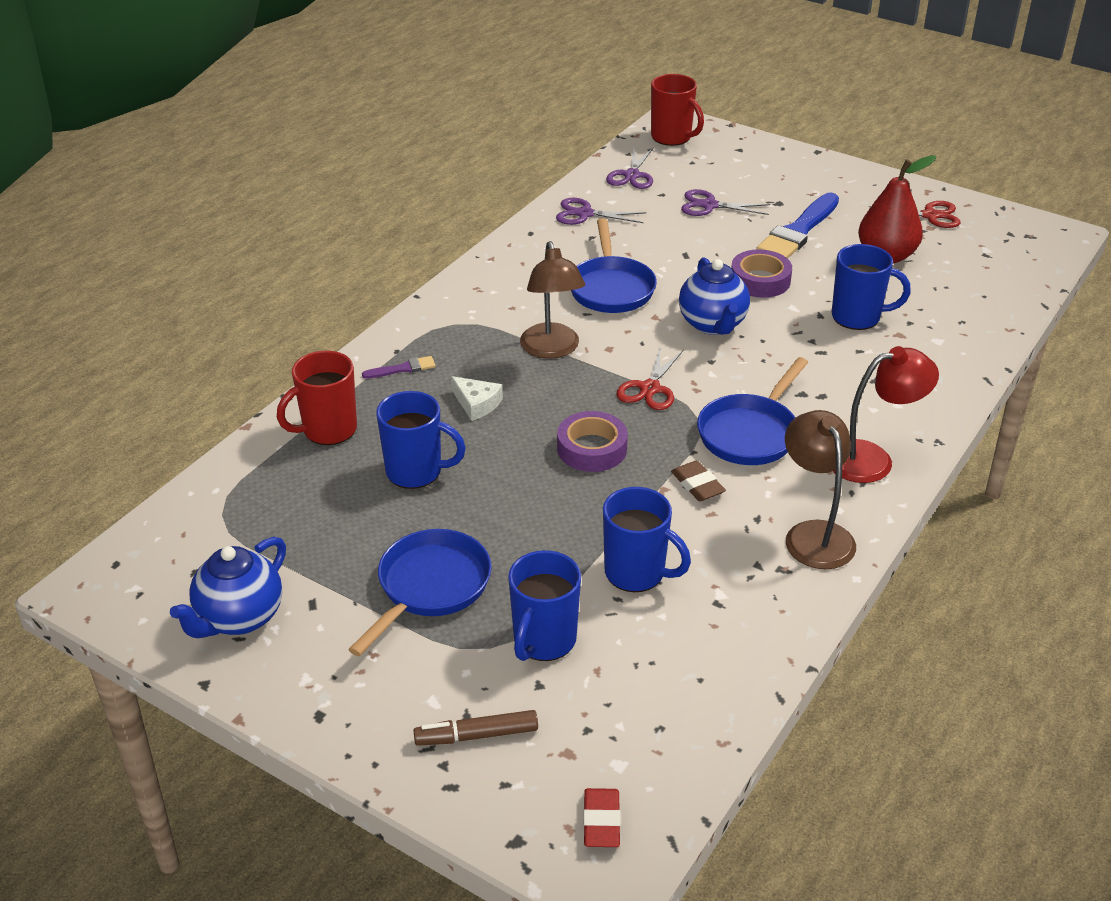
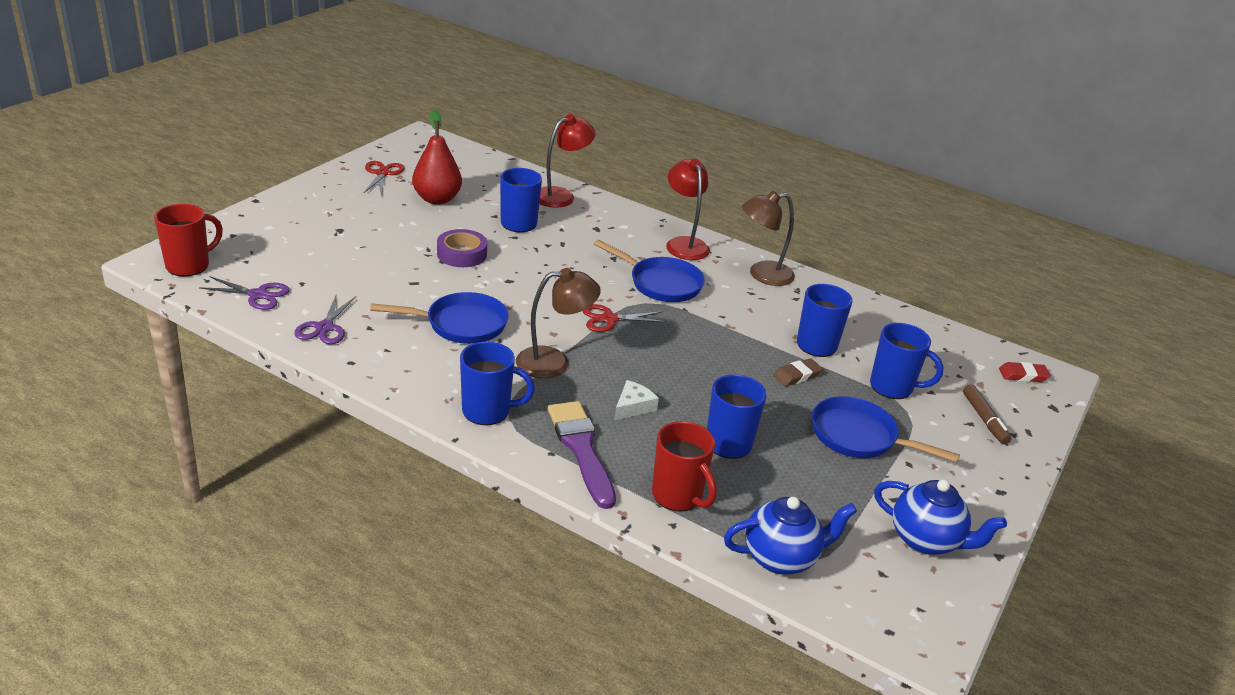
camera: 95 degrees left, 5 degrees down
purple brush [362,356,436,379] -> purple brush [548,401,616,509], size x2.17
purple tape [557,411,628,472] -> none
red scissors [617,347,684,410] -> red scissors turned 150 degrees clockwise [583,304,667,332]
brown eraser [671,461,726,501] -> brown eraser moved to [773,358,823,386]
blue teapot [679,257,750,335] -> blue teapot moved to [724,497,857,575]
purple scissors [681,189,770,216] -> none
blue brush [756,193,839,259] -> none
none -> blue mug [460,341,535,425]
none -> red lamp [539,114,595,208]

